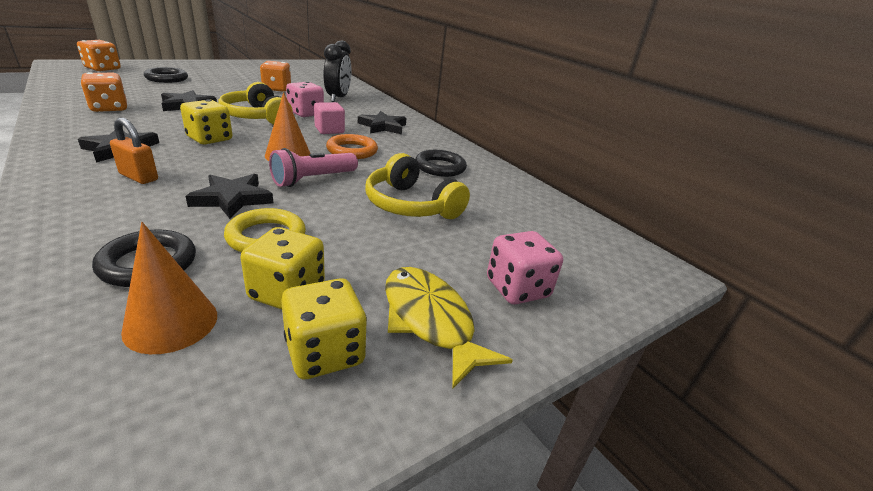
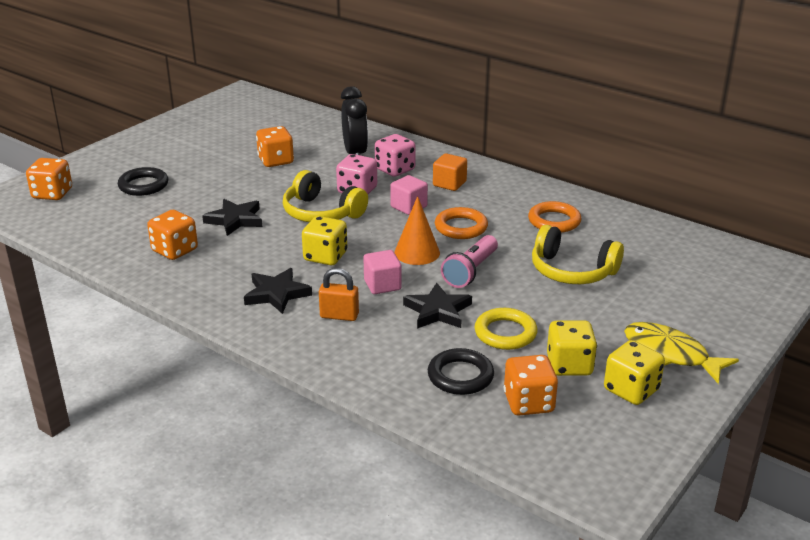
camera: 15 degrees left, 0 degrees up
orange cone [121,222,217,354] -> orange dice [504,355,558,415]
black star [358,111,406,134] -> orange cube [433,153,467,191]
black ring [415,150,467,177] -> orange ring [528,201,582,233]
pink dice [487,231,563,304] -> pink dice moved to [375,134,416,177]
none -> pink cube [363,250,402,294]

